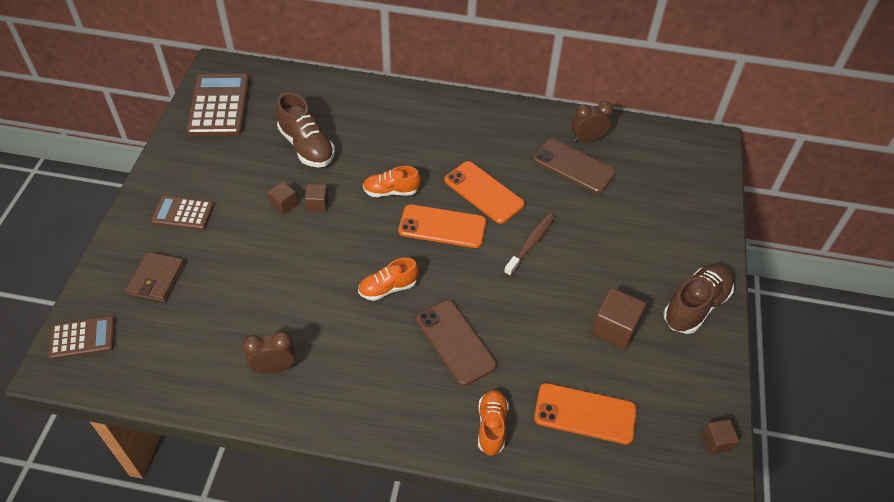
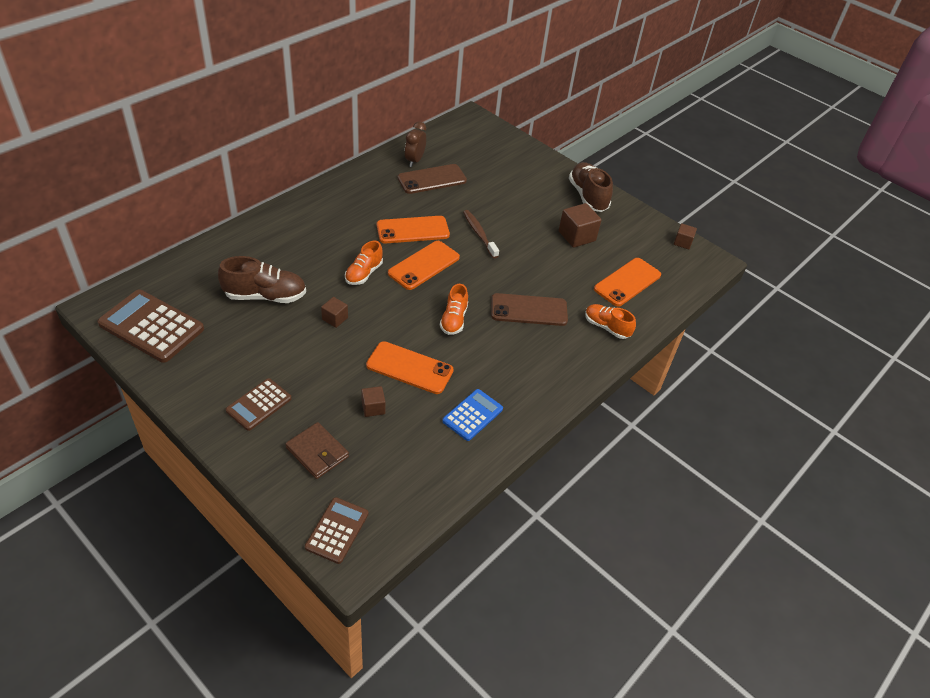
camera: 60 degrees left, 5 degrees down
brown clock [242,331,295,374] -> blue calculator [442,389,503,441]
brown cube [268,182,298,214] -> brown cube moved to [361,386,385,417]
none -> orange phone [366,341,454,394]

